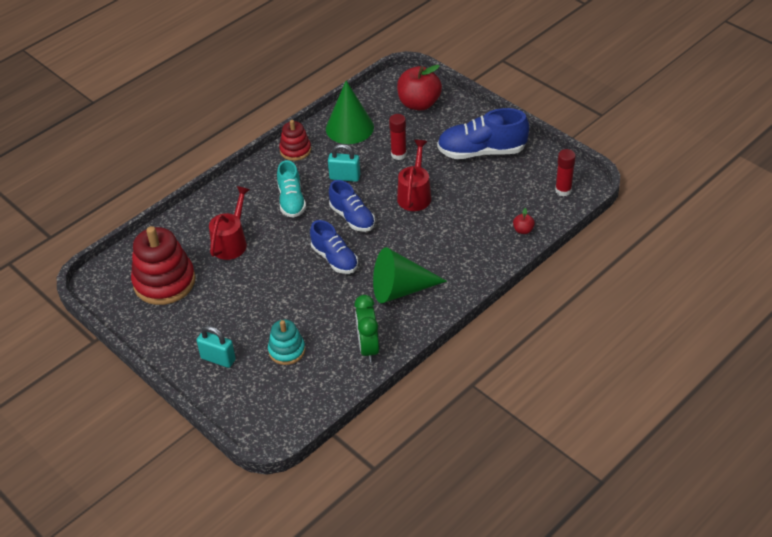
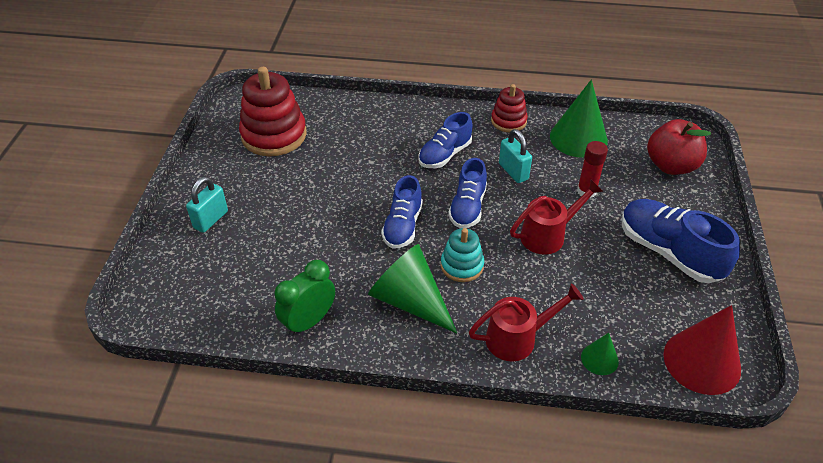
camera: 50 degrees right, 0 degrees up
turquoise padlock [197,326,236,368] -> turquoise padlock turned 45 degrees clockwise [186,177,228,233]
red watering can [209,186,250,260] -> red watering can moved to [469,284,584,361]
turquoise stacking toy [268,320,305,365] -> turquoise stacking toy moved to [441,228,484,282]
turquoise shoe [277,160,306,218] -> blue shoe [418,112,473,168]
red apple [513,208,535,234] -> green cone [581,333,619,375]
red glue stick [555,149,576,196] -> red cone [663,305,741,395]

